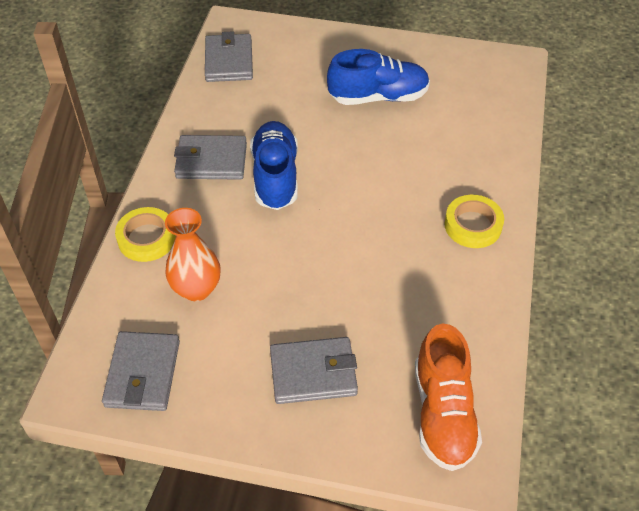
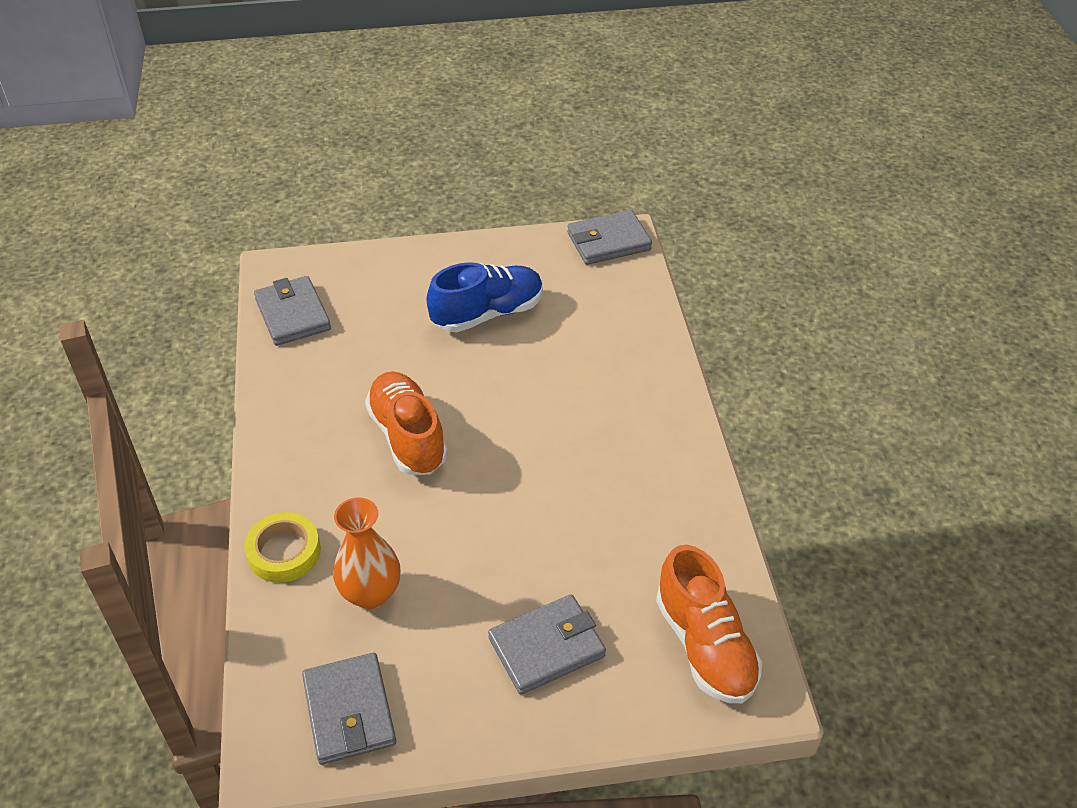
camera: 20 degrees left, 5 degrees down
grey wallet [174,135,247,180] -> grey wallet moved to [567,210,652,265]
blue shoe [250,121,298,210] -> orange shoe [365,371,447,475]
yellow tape [445,195,504,248] -> none

